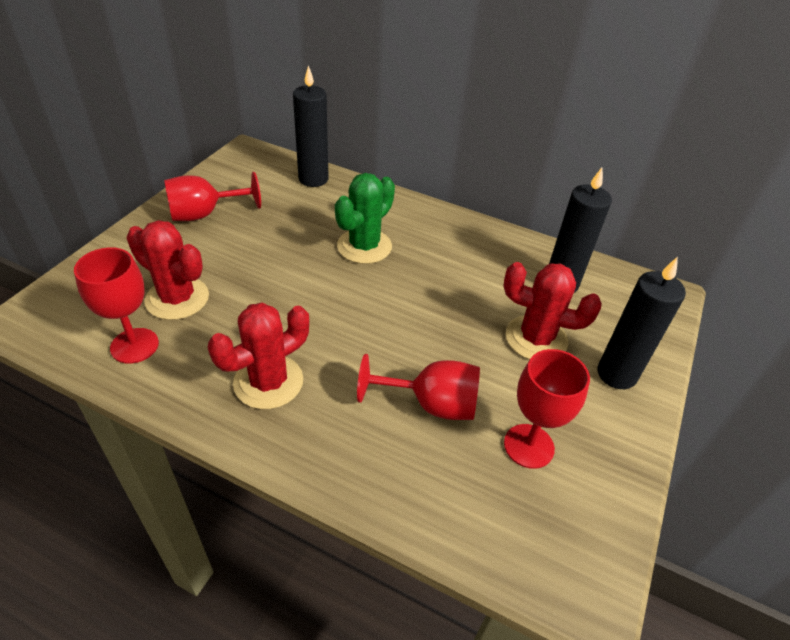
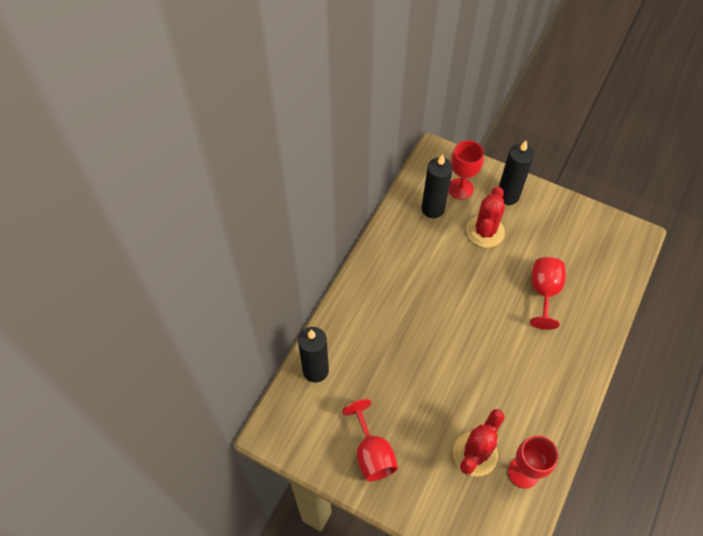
camera: 85 degrees left, 15 degrees up
red cactus [208,302,309,409] -> none
green cactus [335,173,395,264] -> none
red goblet [504,349,590,469] -> red goblet moved to [449,140,484,200]

